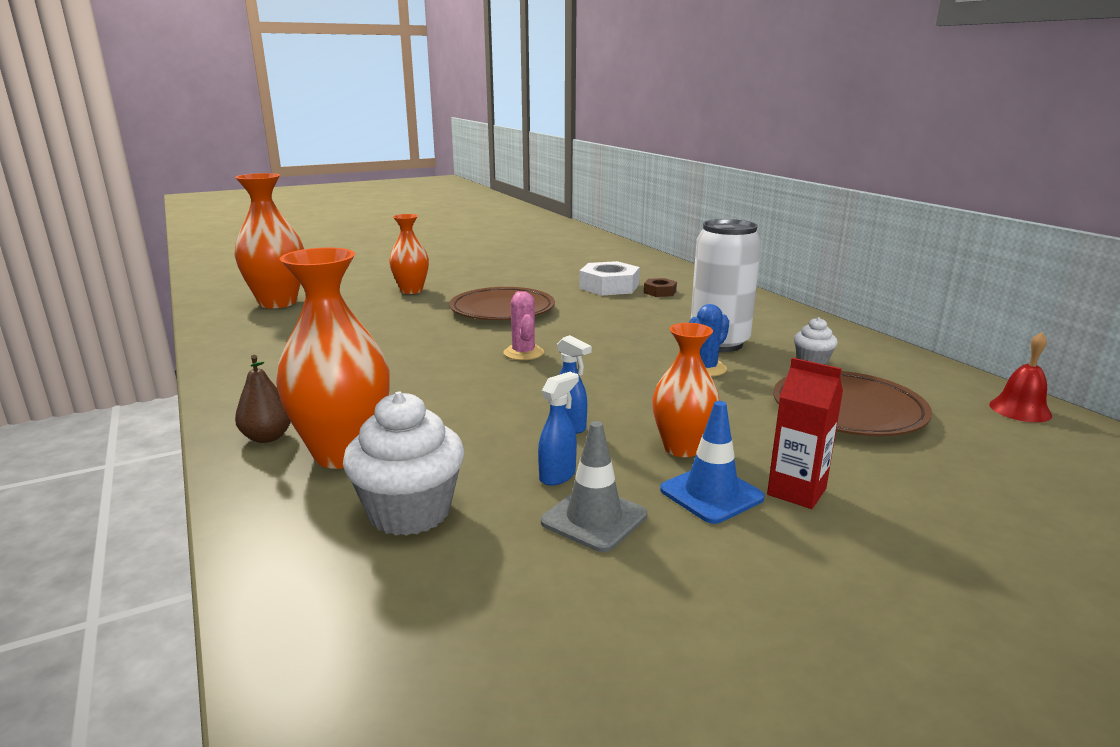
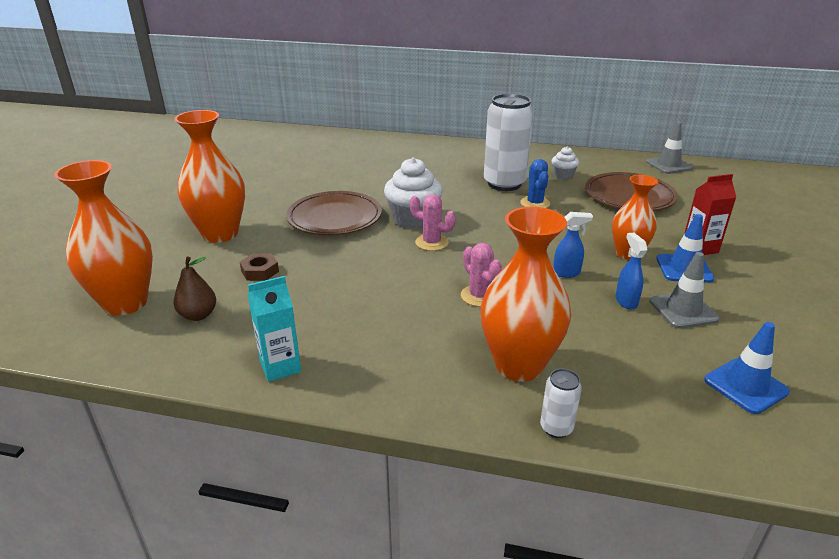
camera: 50 degrees left, 10 degrees up
brown pear [235,355,291,443] -> brown pear moved to [173,257,216,321]
white cupcake [343,392,464,536] -> white cupcake moved to [384,157,443,229]
orange vase [389,214,429,294] -> orange vase [175,110,245,243], size x1.58
white nut [579,261,640,296] -> none
brown nut [644,278,677,297] -> brown nut moved to [240,253,279,281]
red bell [989,332,1052,422] -> grey traffic cone [646,122,693,174]
none -> turquoise carton [248,276,301,382]
none -> pink cactus [461,243,502,307]
none -> white can [540,369,582,438]
none -> blue traffic cone [704,322,790,414]

